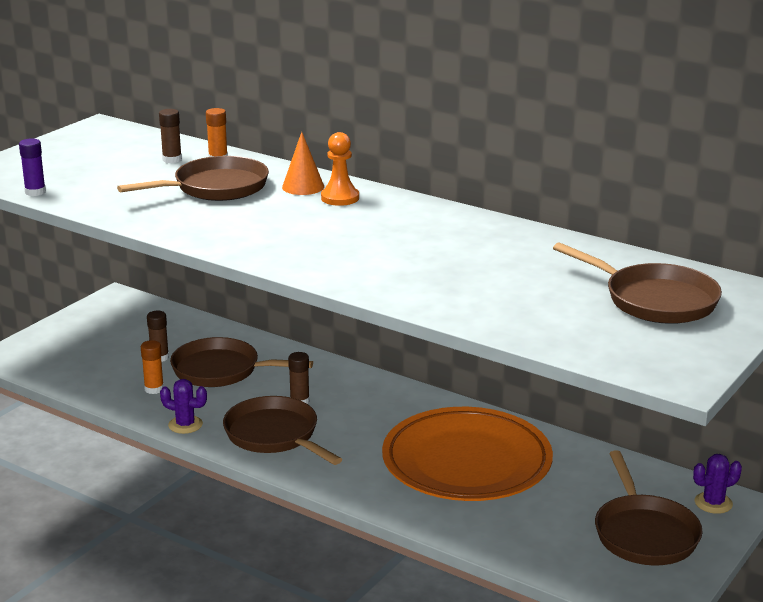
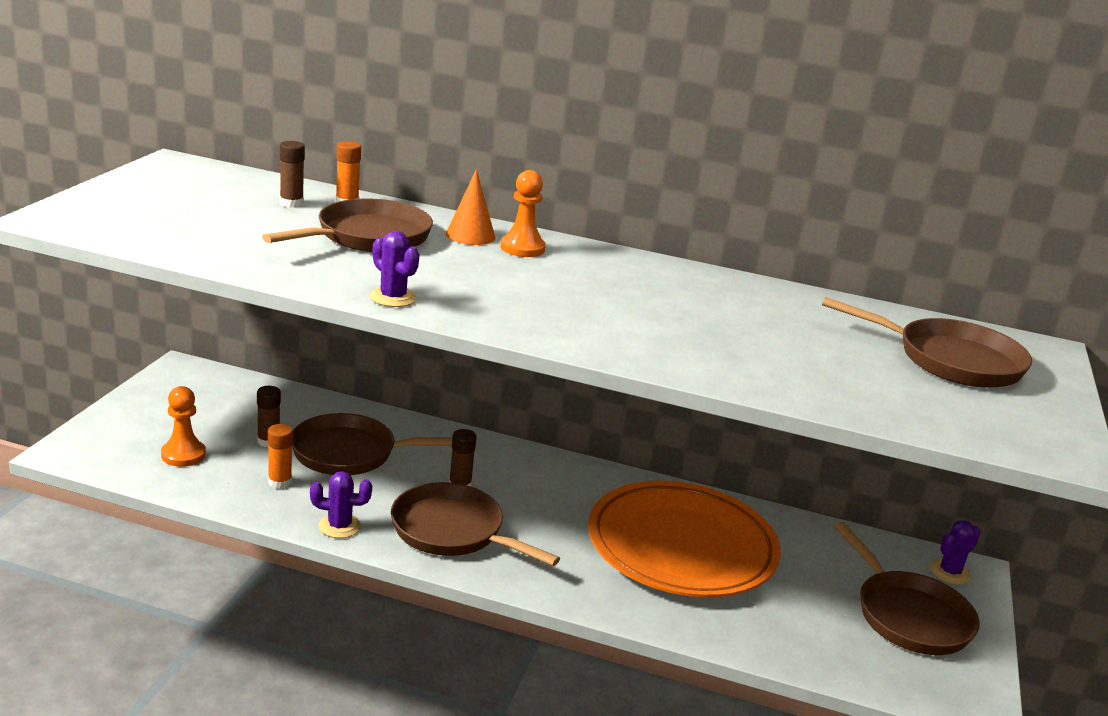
camera: 20 degrees left, 0 degrees up
purple glue stick [19,138,46,196] -> none
none -> orange pawn [161,386,206,467]
none -> purple cactus [370,231,420,307]

